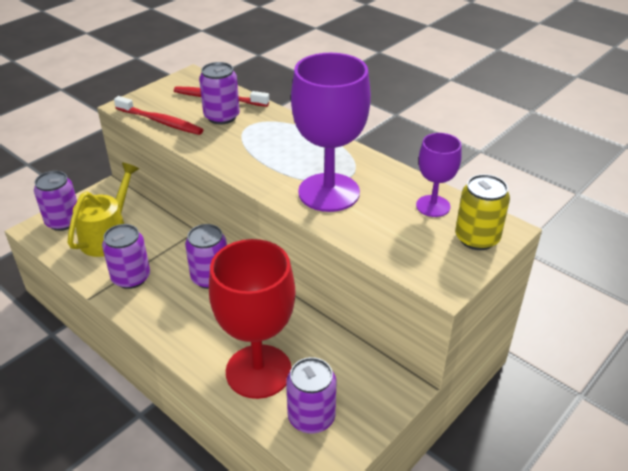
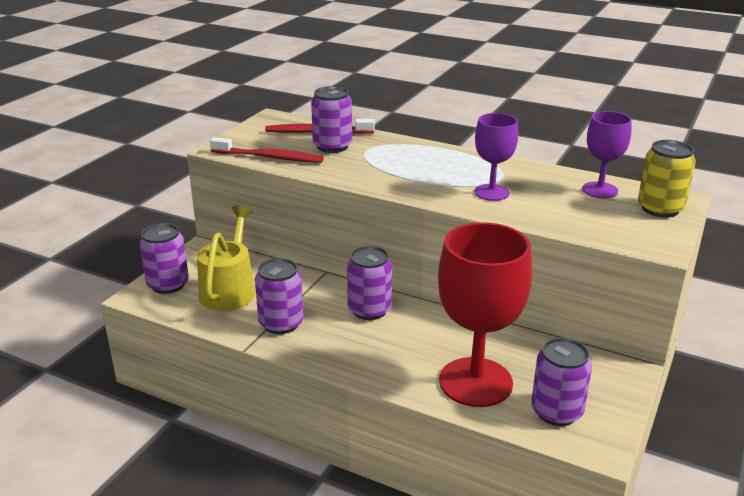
camera: 15 degrees left, 10 degrees down
purple goblet [291,53,371,212] -> purple goblet [474,113,518,201], size x0.54

